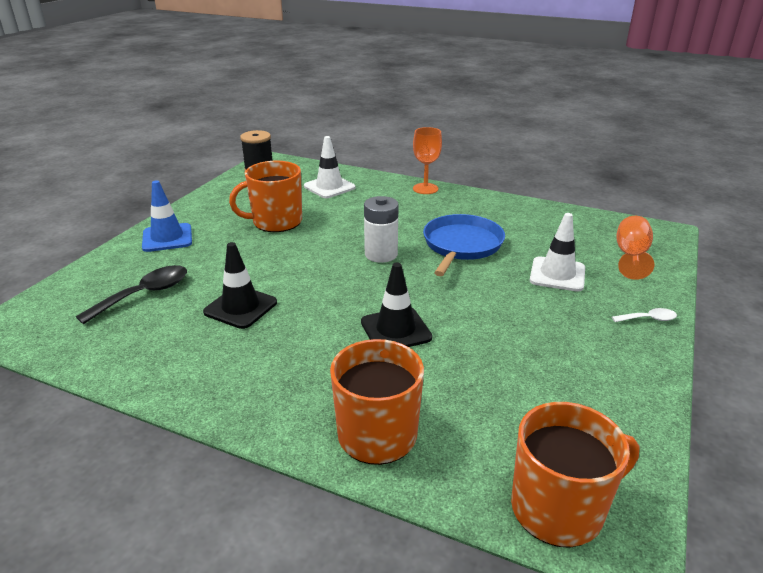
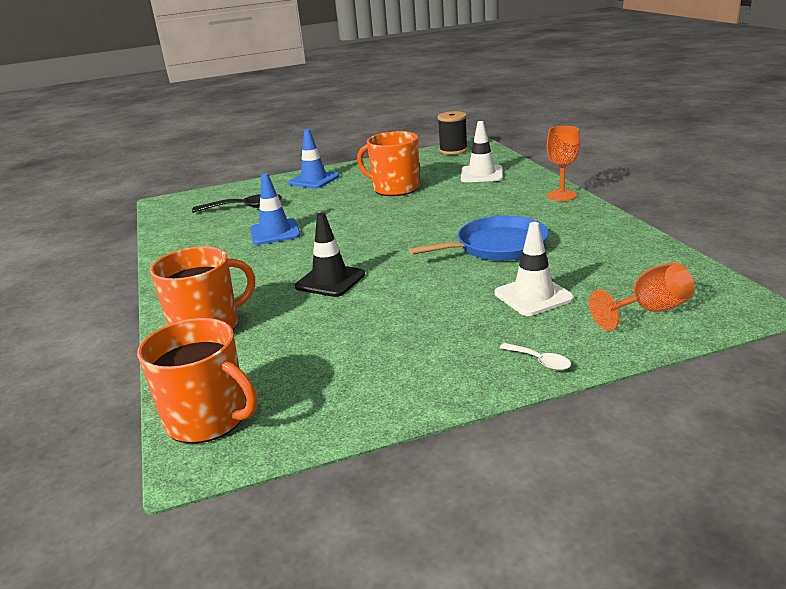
camera: 50 degrees right, 5 degrees down
black traffic cone [203,242,277,329] -> blue traffic cone [250,173,301,245]
white battery [364,196,399,263] -> none

